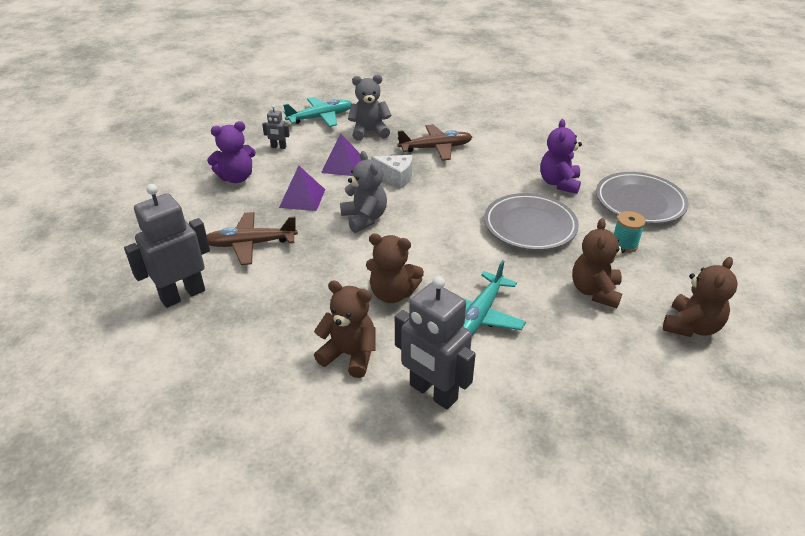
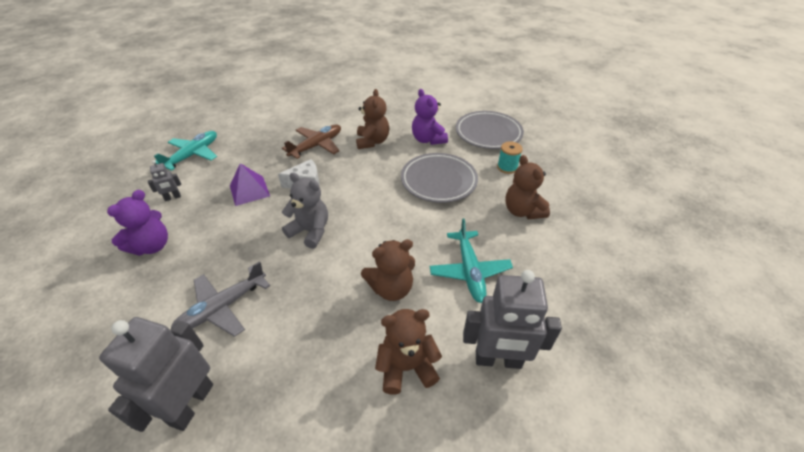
camera: 35 degrees left, 5 degrees up
brown plane [207,212,298,265] -> grey plane [171,261,270,337]
purple pyramid [279,166,325,211] -> none
grey teddy bear [348,74,391,141] -> none
brown teddy bear [663,257,738,337] -> brown teddy bear moved to [356,89,389,149]

